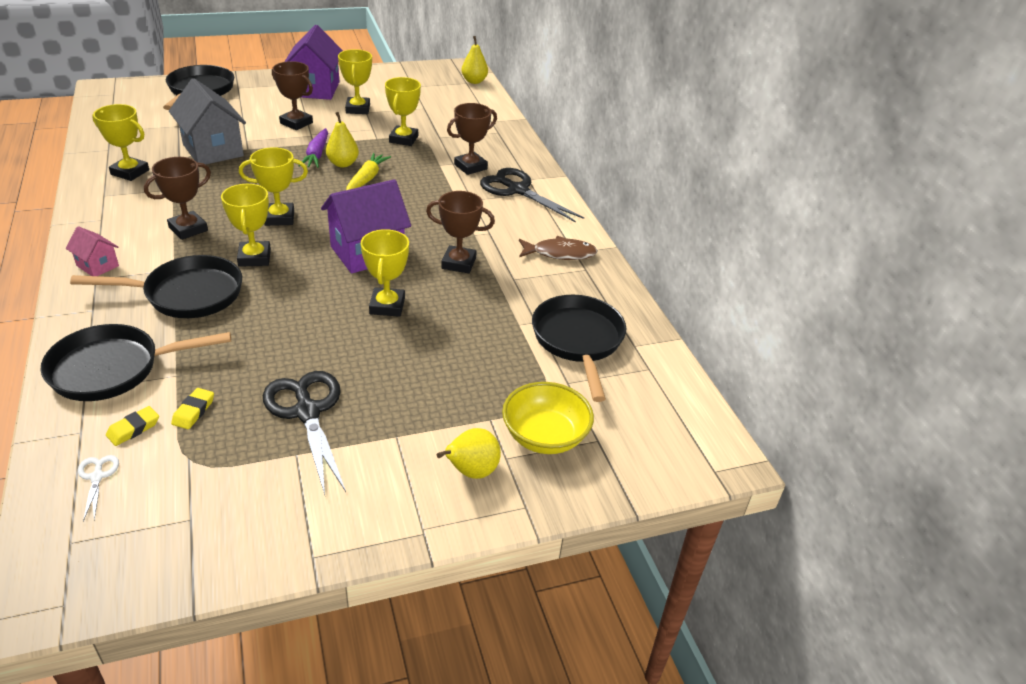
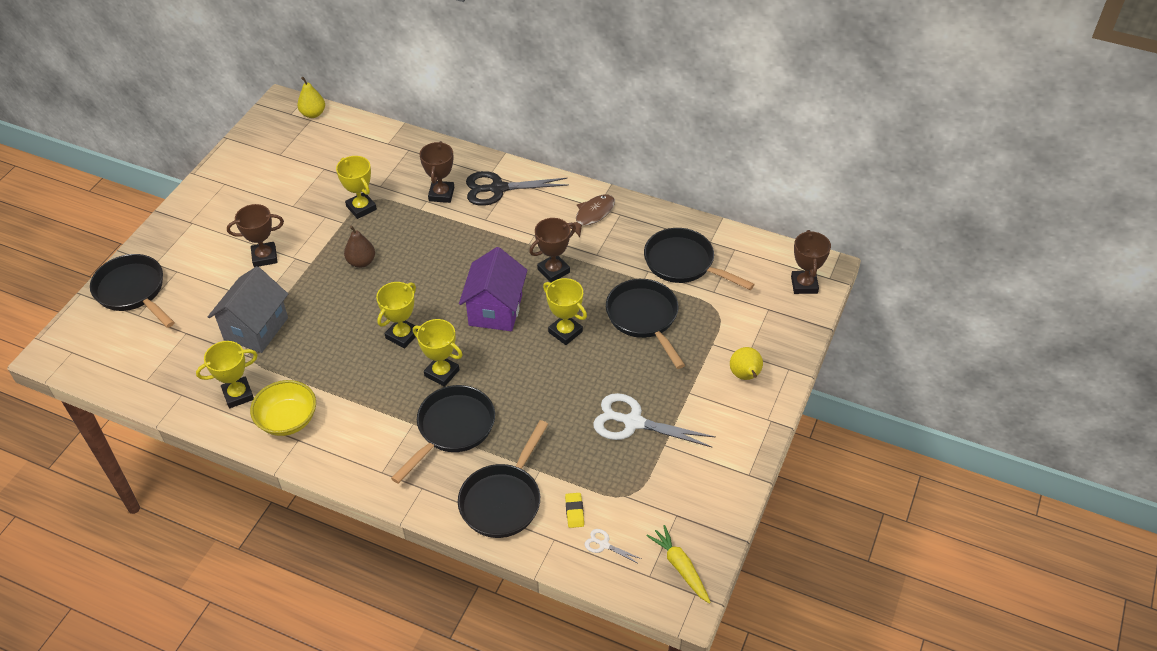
camera: 45 degrees left, 10 degrees up
pink house [66,226,119,276] -> none
brown trophy [144,157,211,240] -> brown trophy moved to [791,230,831,294]
grey house [169,78,246,165] -> grey house turned 75 degrees counterclockwise [208,266,288,353]
yellow eraser [171,388,214,429] -> none
black scissors [263,371,346,495] -> white scissors [593,393,716,448]
purple house [285,25,343,100] -> none
purple carrot [298,128,328,168] -> none
yellow pear [326,112,359,167] -> brown pear [344,225,375,268]
yellow trophy [338,49,372,114] -> none
yellow carrot [346,153,391,190] -> yellow carrot moved to [647,525,711,604]
yellow bowl [502,382,594,454] -> yellow bowl moved to [250,380,316,436]
none -> black pan [606,279,685,369]

